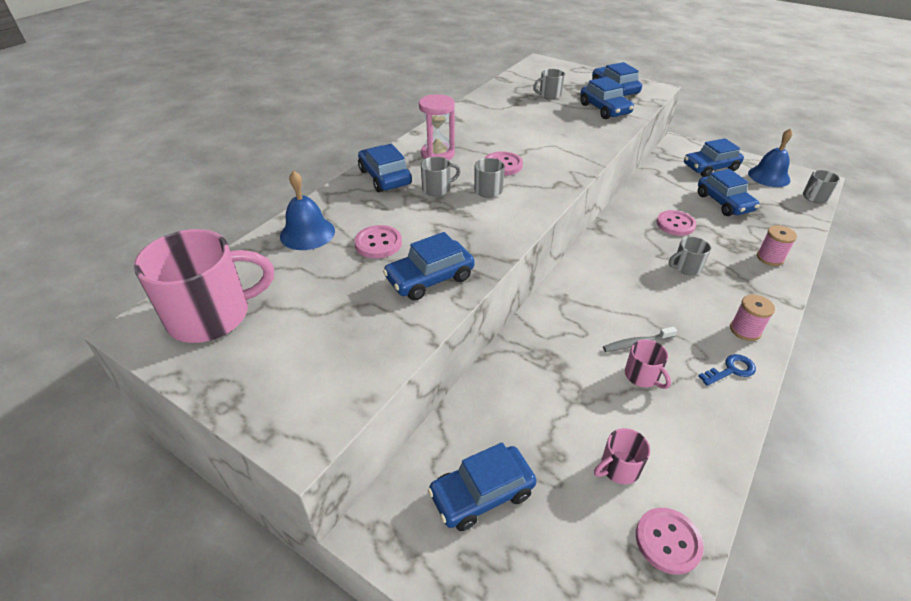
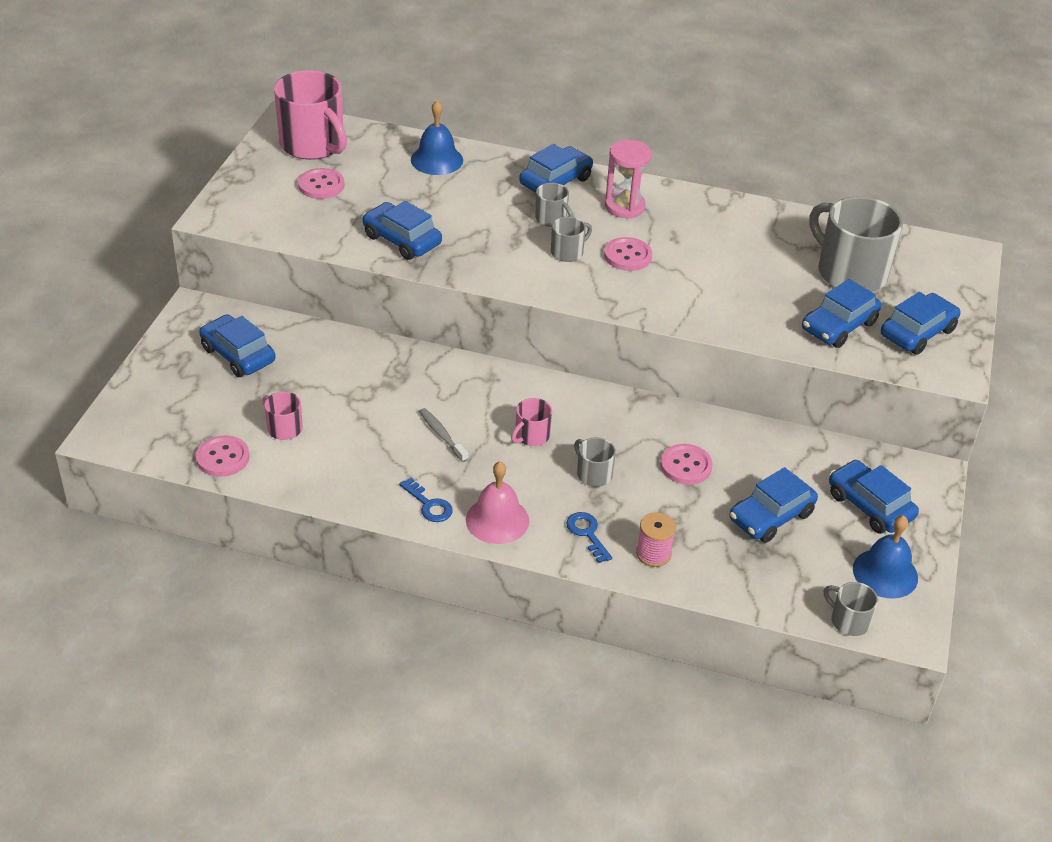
camera: 70 degrees right, 0 degrees up
pink button [354,225,402,258] -> pink button moved to [298,168,344,199]
grey mug [533,69,565,99] -> grey mug [809,196,903,292], size x2.12
pink mug [625,340,671,389] -> pink mug moved to [511,398,552,446]
pink spool [730,294,775,341] -> pink bell [466,461,529,544]
none -> blue key [566,512,612,563]

